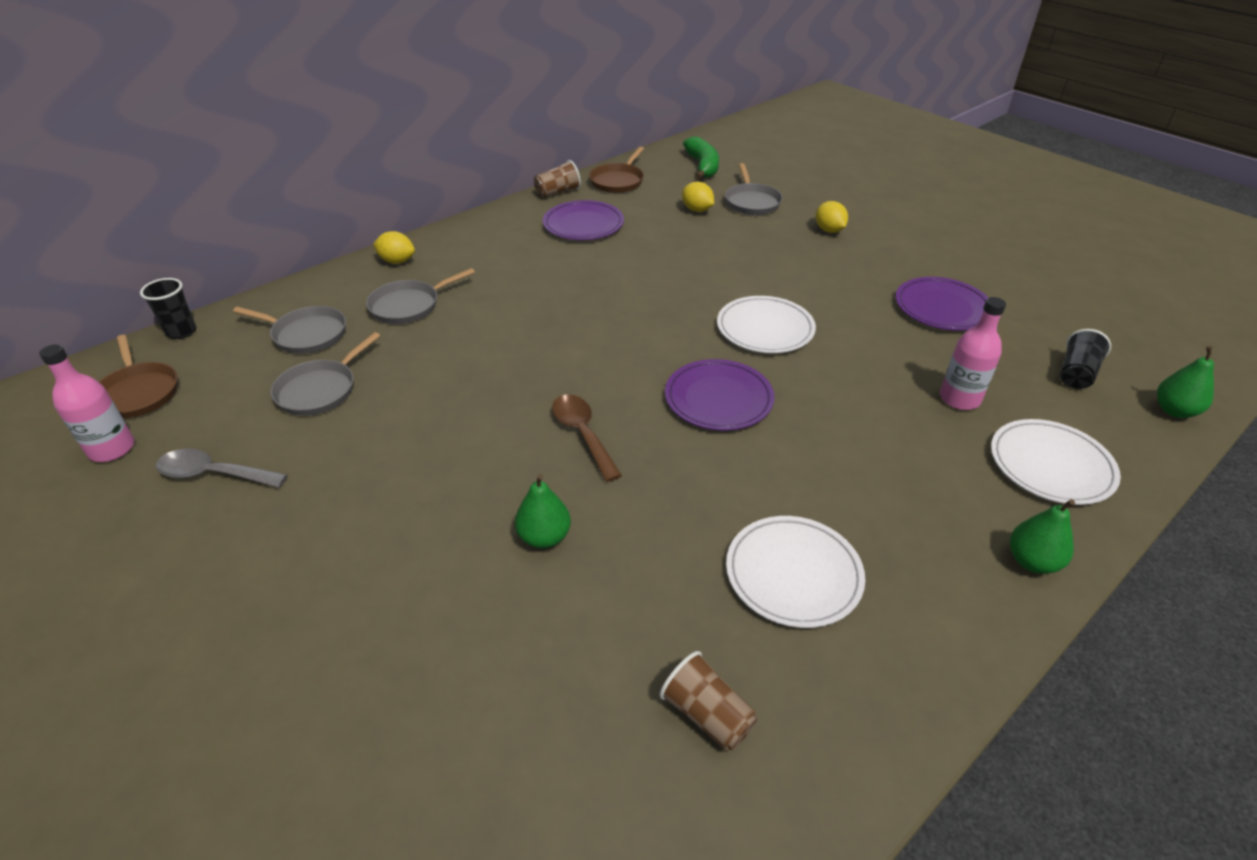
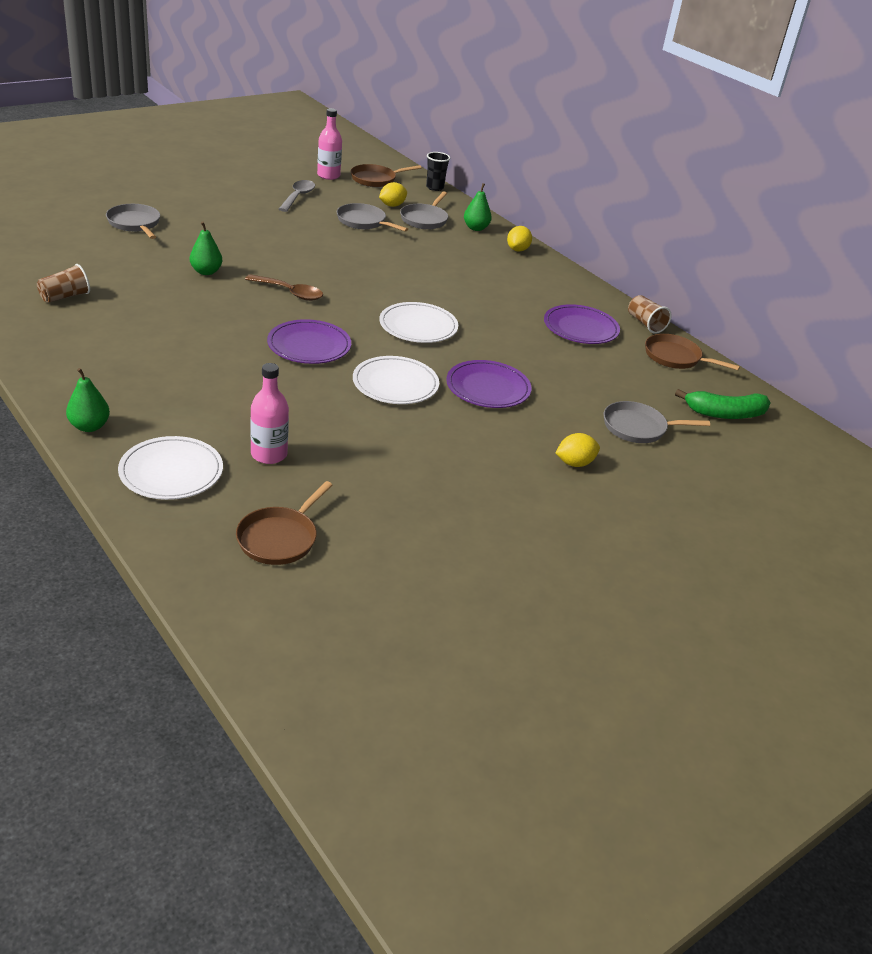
camera: 90 degrees right, 5 degrees down
grey pan [366,268,475,324] -> grey pan moved to [106,204,160,239]
brown spoon [552,394,622,482] -> brown spoon turned 45 degrees clockwise [245,274,323,301]
yellow lemon [682,182,714,212] -> yellow lemon moved to [379,182,407,207]
white plate [726,516,865,628] -> white plate moved to [379,302,458,343]
purple plate [896,277,988,331] -> purple plate moved to [446,360,532,408]
black cup [1060,329,1111,389] -> brown pan [236,481,333,565]
green pear [1157,346,1214,418] -> green pear moved to [464,183,492,231]

